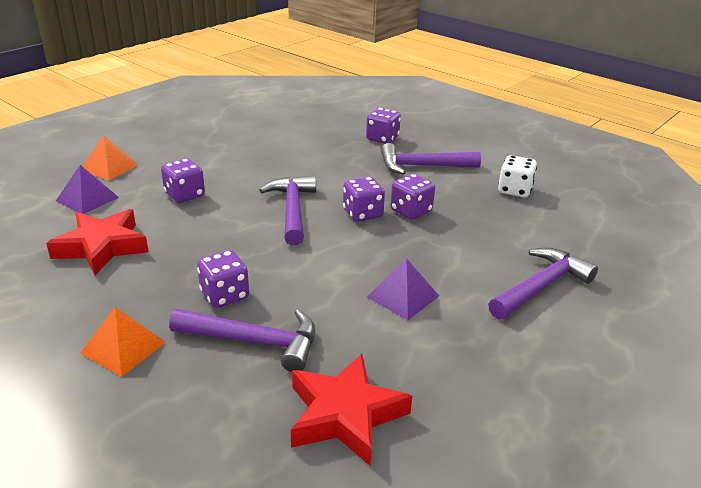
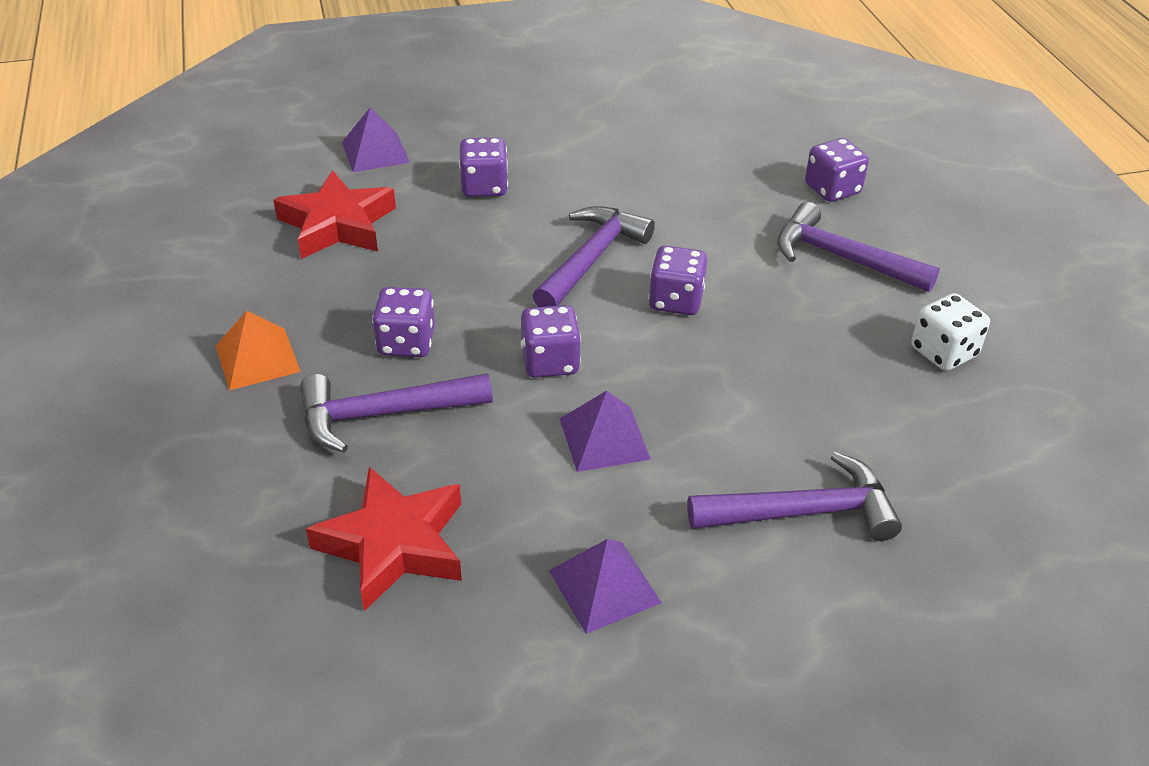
camera: 35 degrees right, 10 degrees up
orange pyramid [83,135,138,181] -> none
purple hammer [169,309,315,372] -> purple hammer turned 120 degrees clockwise [300,373,493,453]
purple dice [391,174,435,220] -> purple dice moved to [521,305,581,378]
none -> purple pyramid [549,539,662,634]

